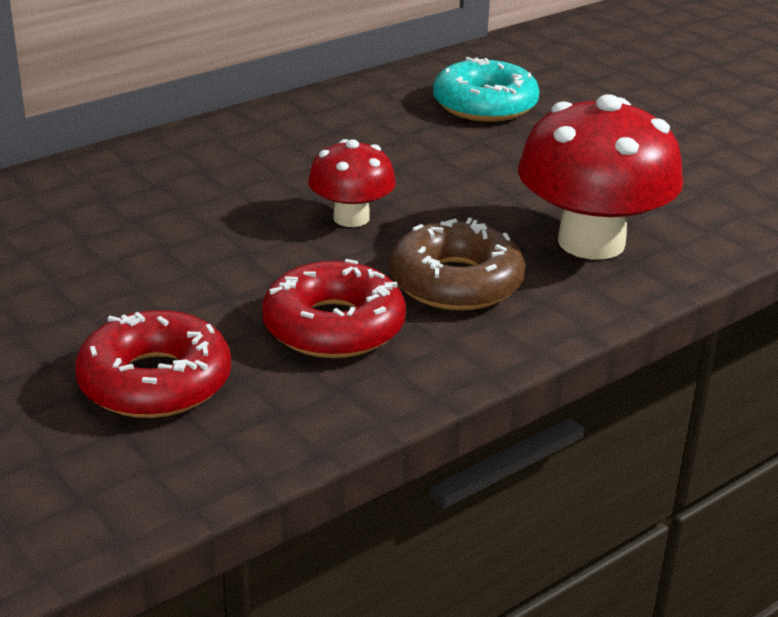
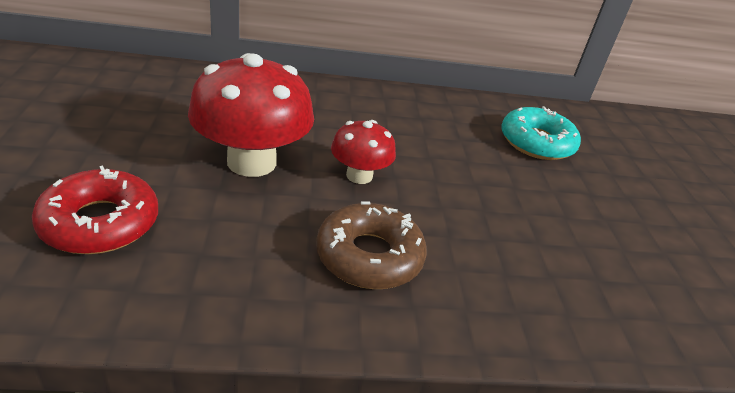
camera: 30 degrees right, 5 degrees up
red donut [262,259,406,358] -> none
red mushroom [518,94,683,259] -> red mushroom moved to [188,53,314,177]

